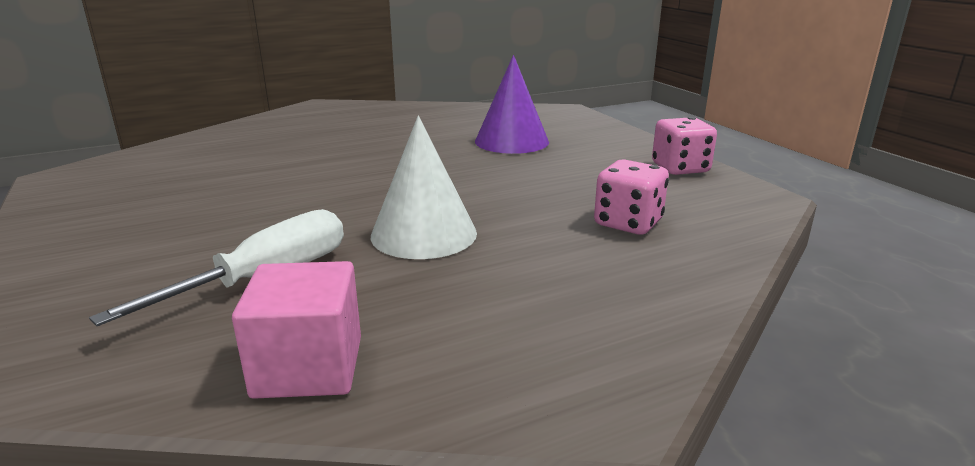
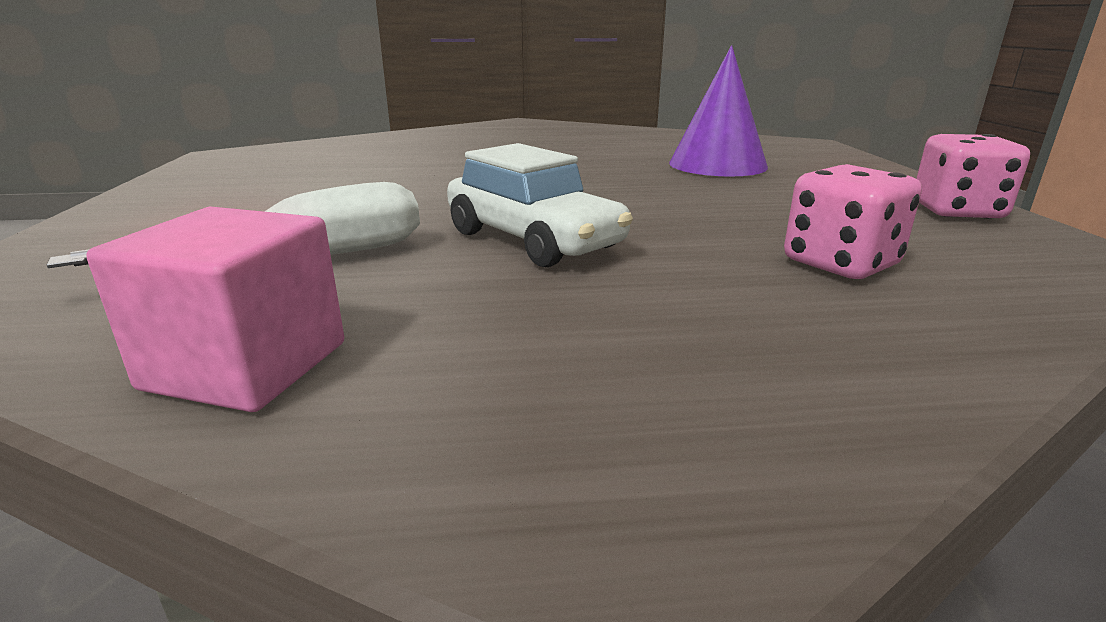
camera: 20 degrees right, 0 degrees up
white cone [371,115,477,259] -> white car [447,143,633,267]

